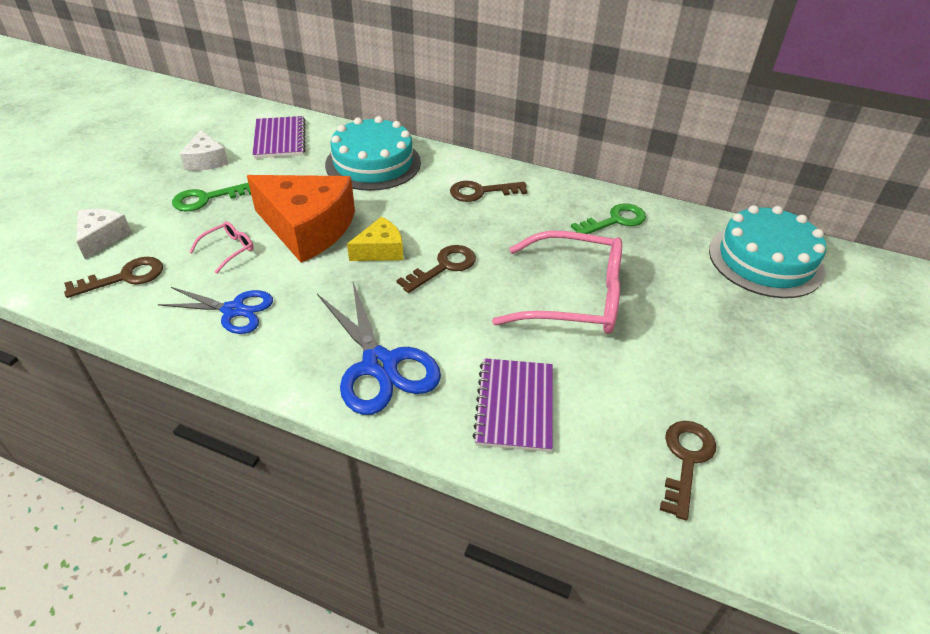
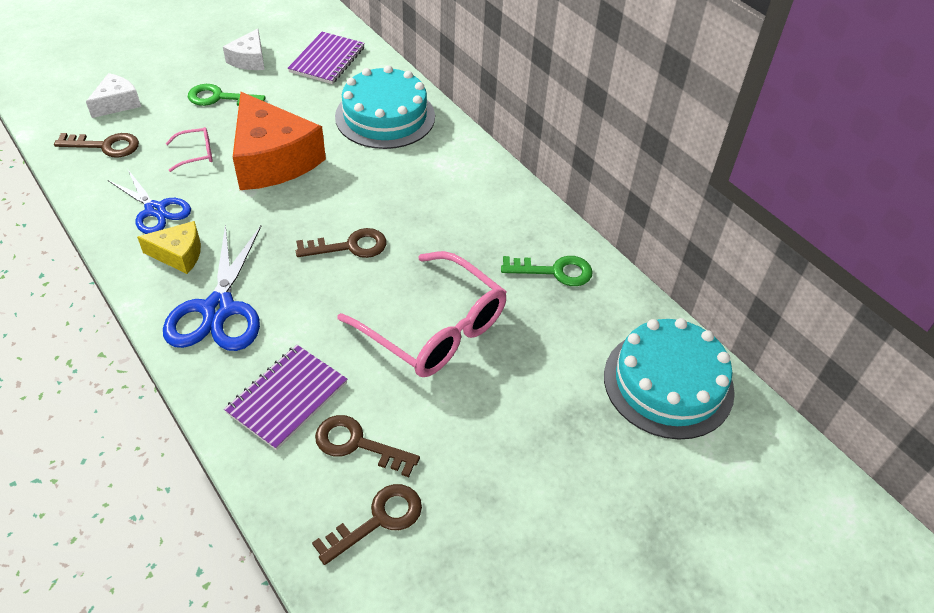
camera: 30 degrees right, 5 degrees up
yellow cheese [347,217,403,261] -> yellow cheese moved to [137,221,201,274]
brown key [450,181,528,202] -> brown key moved to [315,415,420,477]

